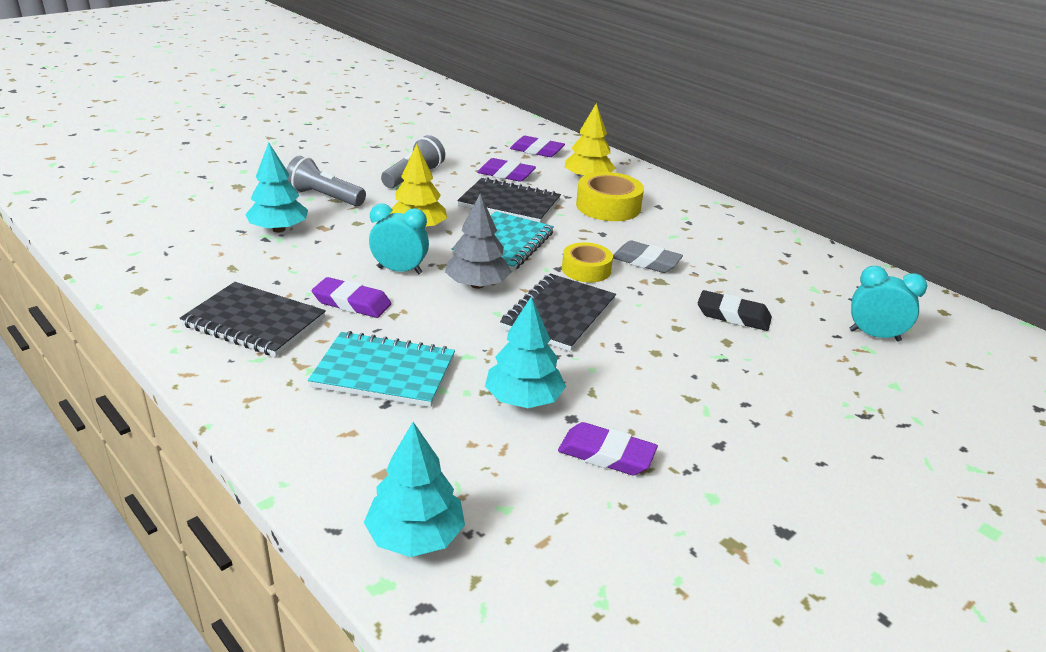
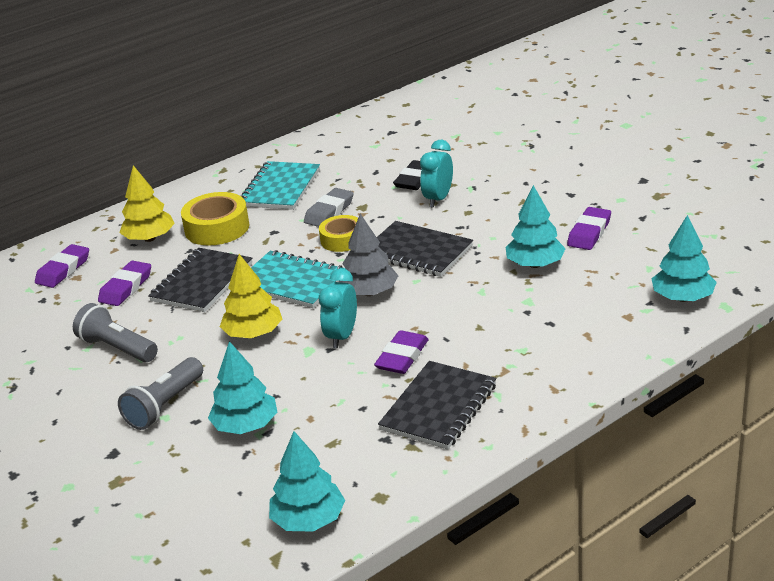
camera: 80 degrees left, 0 degrees up
turquoise notebook [308,331,455,407] -> turquoise notebook moved to [241,161,320,210]
turquoise clock [850,266,927,342] -> turquoise clock moved to [420,140,453,208]
none -> turquoise tree [269,431,345,532]

